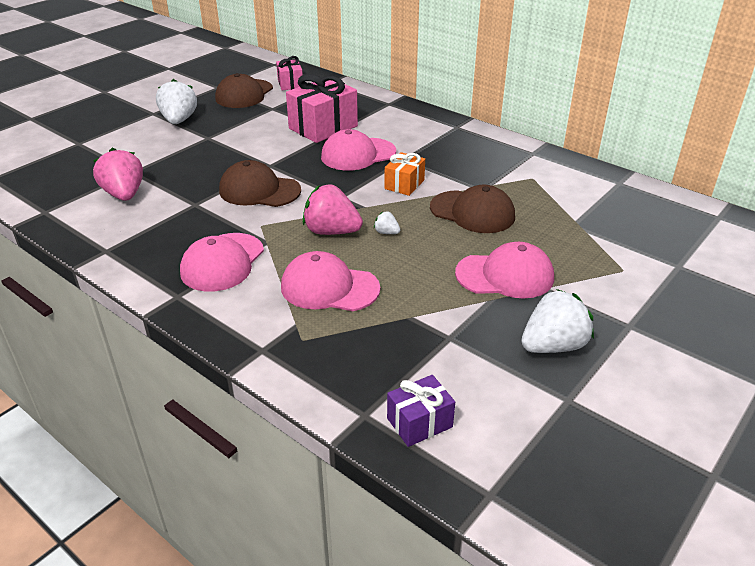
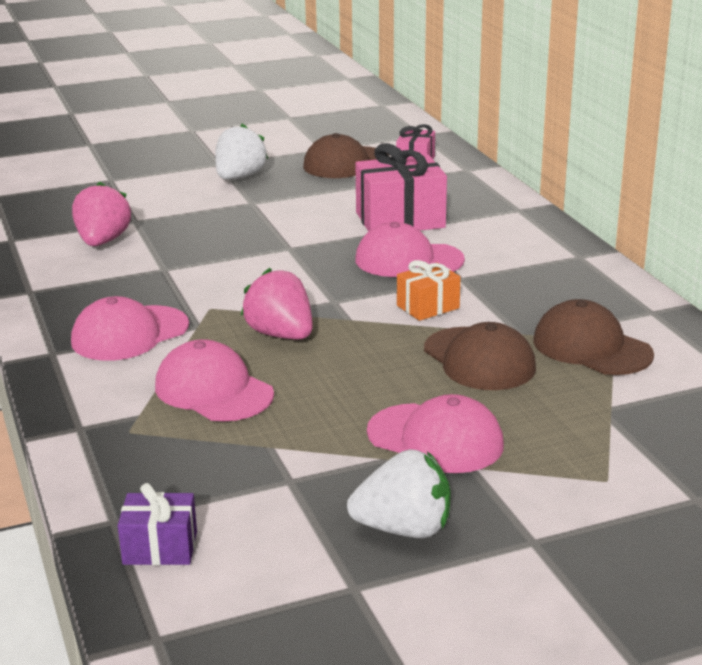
camera: 30 degrees right, 10 degrees down
brown cap [219,160,301,207] -> brown cap moved to [533,299,654,375]
white strawberry [374,211,400,234] -> none

